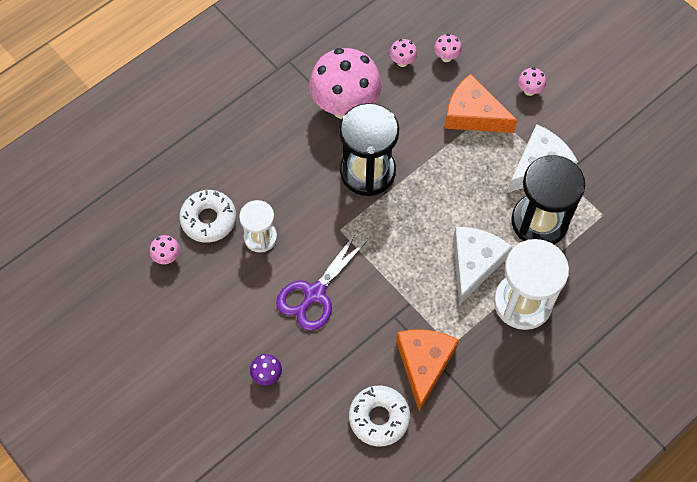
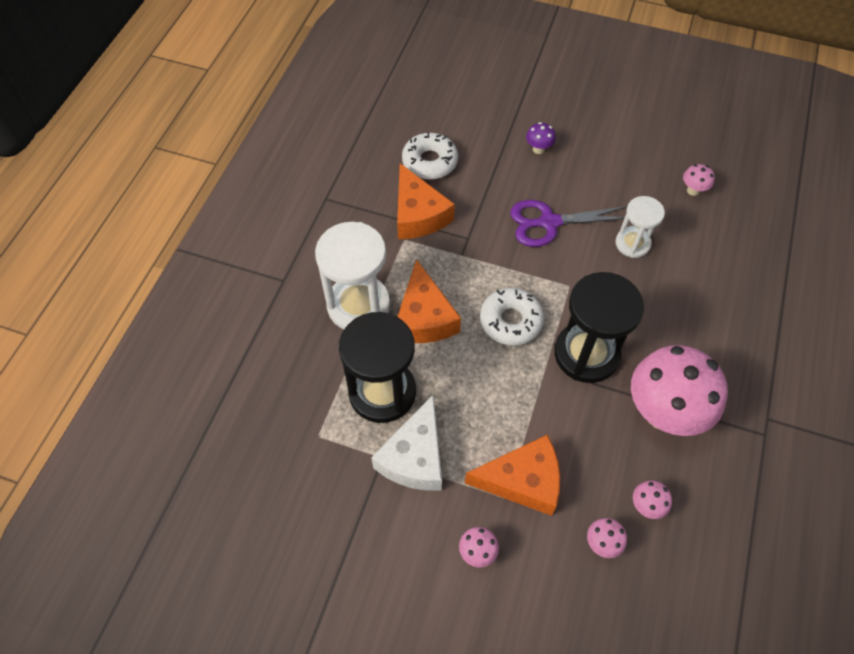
camera: 150 degrees right, 5 degrees down
white donut [179,190,236,243] -> white donut moved to [480,288,544,346]
purple scissors [276,230,370,331] -> purple scissors turned 105 degrees counterclockwise [510,200,627,247]
white cheese [453,227,512,305] -> orange cheese [398,259,461,343]

